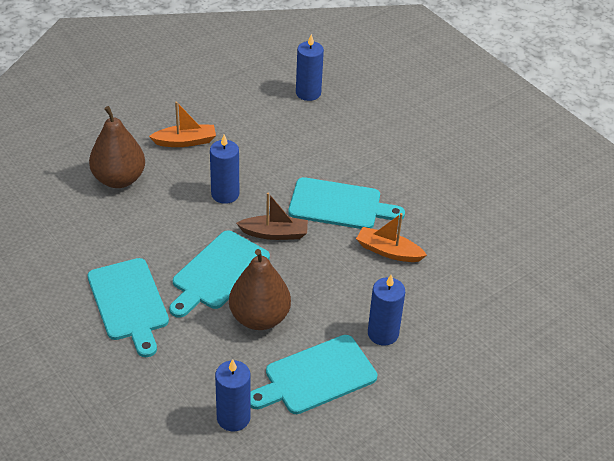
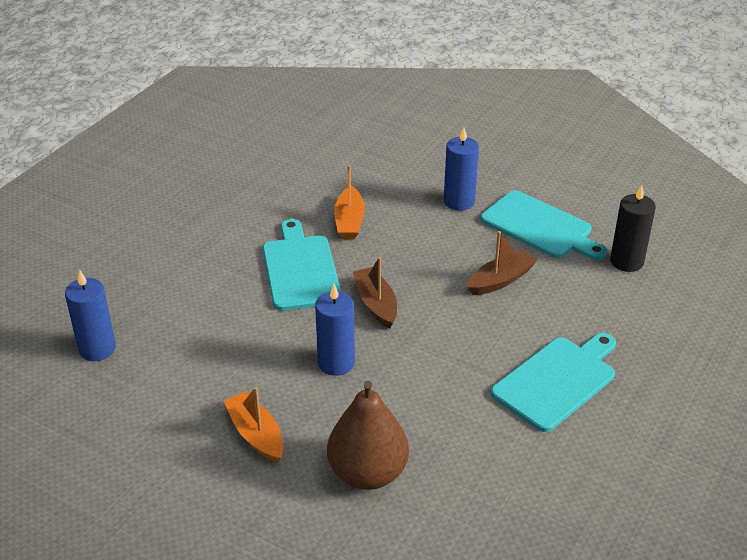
camera: 110 degrees left, 5 degrees down
turquoise cutting board [169,230,270,318] -> none
blue candle [215,359,251,431] -> black candle [610,185,656,272]
brown pear [229,249,291,330] -> brown boat [467,231,537,295]

